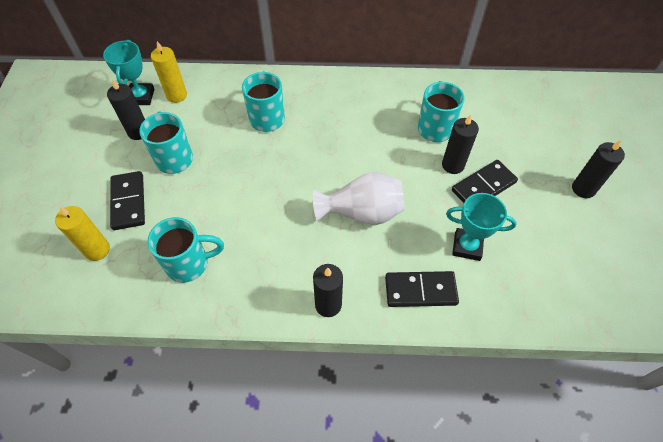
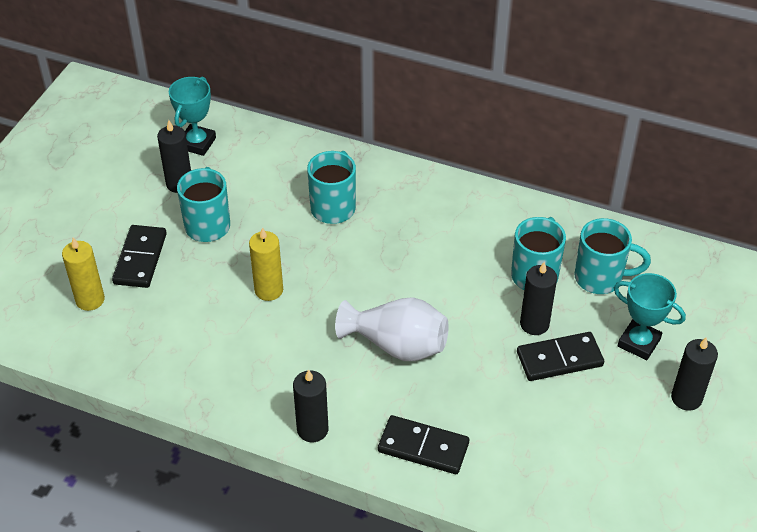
camera: 20 degrees right, 10 degrees down
turquoise mug [147,217,224,283] -> turquoise mug moved to [574,218,651,294]
yellow candle [151,41,187,103] -> yellow candle moved to [249,227,283,301]
turquoise trophy [446,193,517,261] -> turquoise trophy moved to [614,273,686,360]

